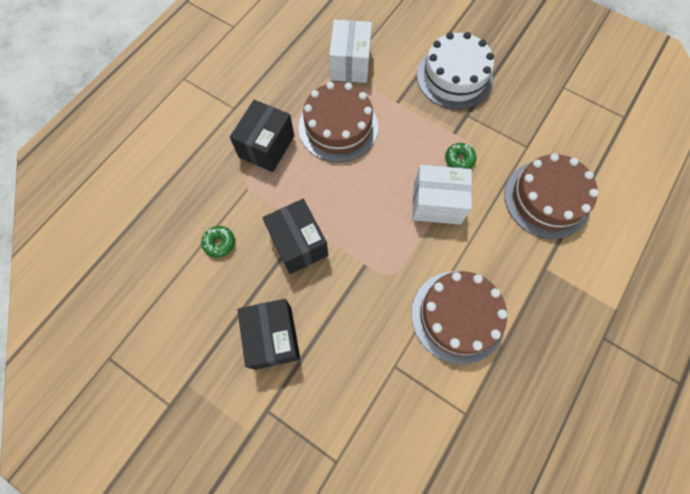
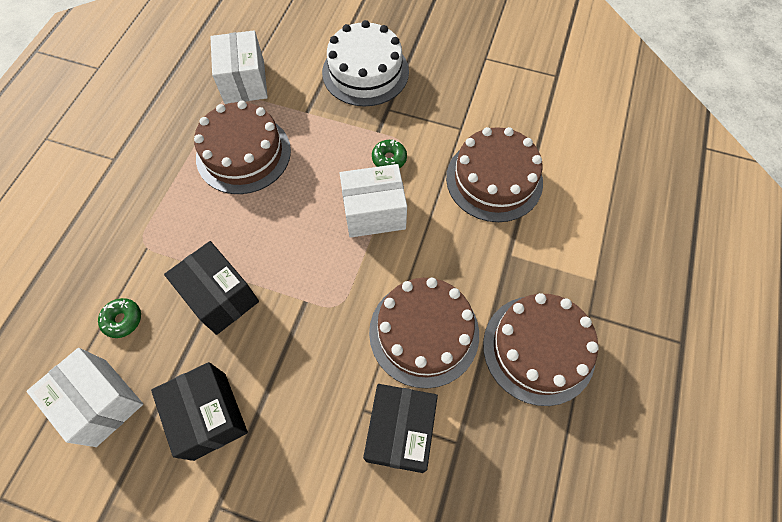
camera: 15 degrees left, 5 degrees down
black box [230,100,294,172] -> black box moved to [363,384,438,473]
none -> white box [26,348,143,447]
none -> brown cake [483,293,599,406]

